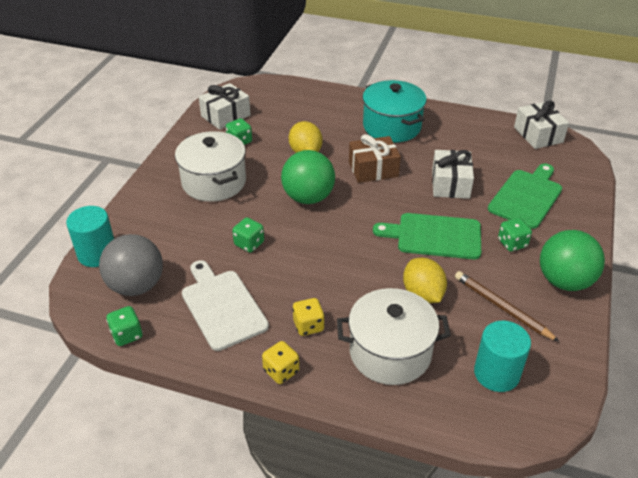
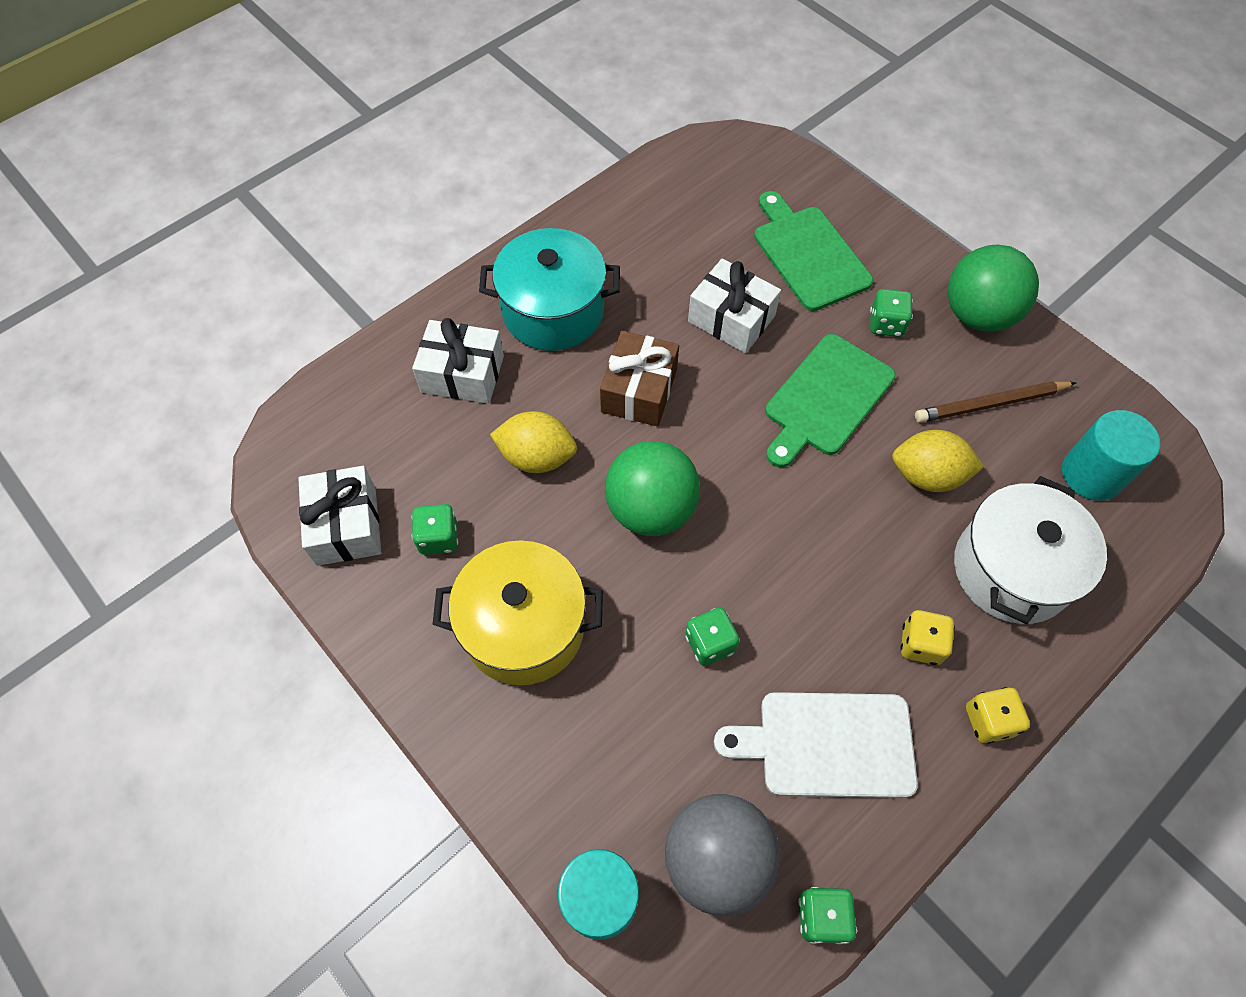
camera: 60 degrees left, 20 degrees up
white pot [175,131,246,202] -> yellow pot [432,540,603,685]
white gift [514,100,569,149] -> white gift moved to [412,318,504,404]

